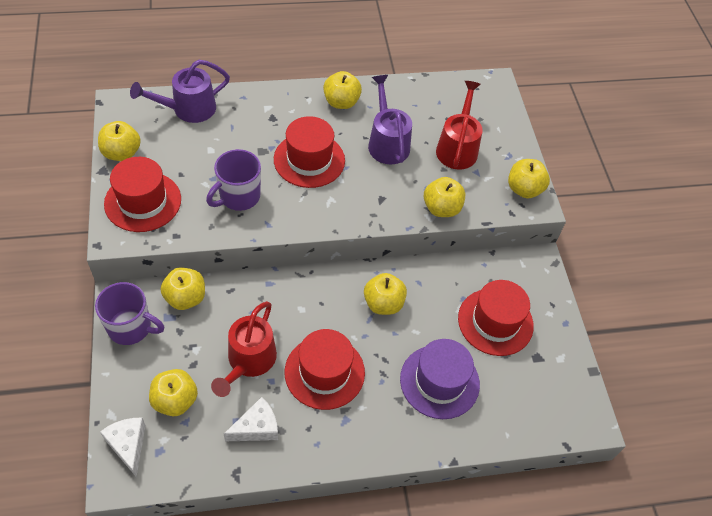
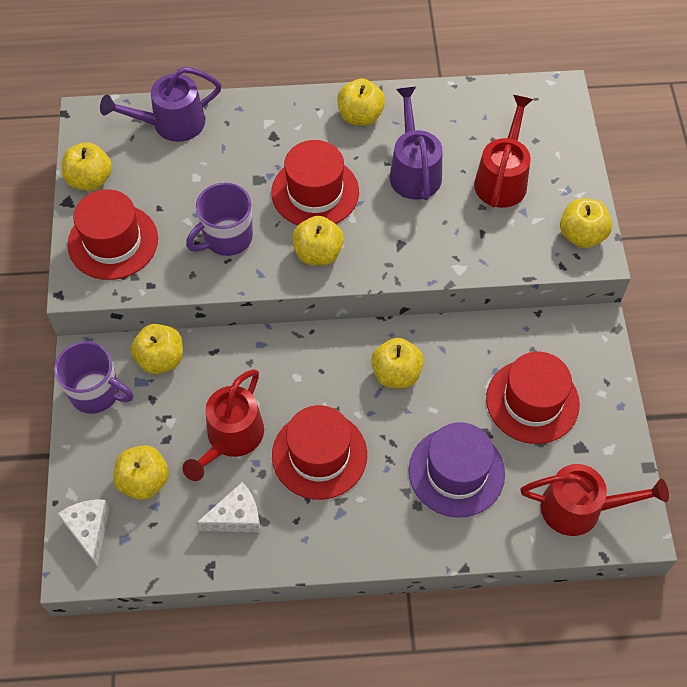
camera: 10 degrees right, 5 degrees up
yellow apple [424,177,466,217] -> yellow apple moved to [292,216,344,266]
none -> red watering can [520,464,669,536]

